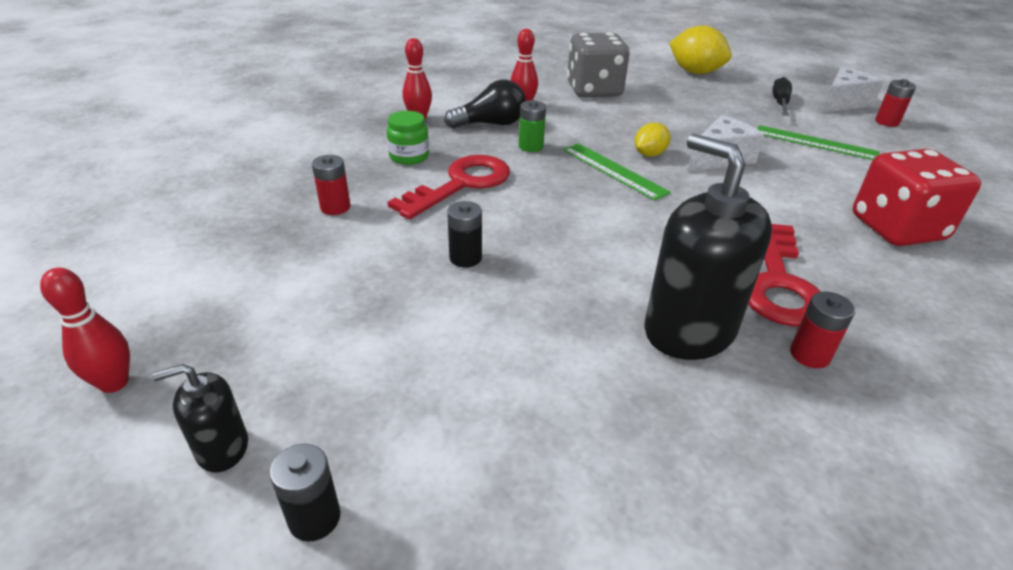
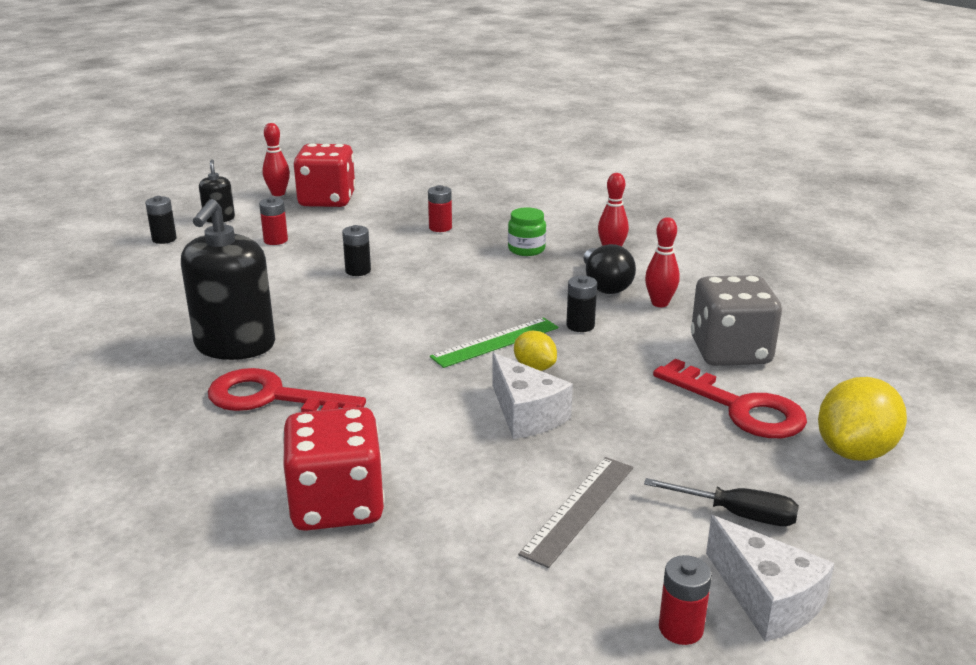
camera: 95 degrees right, 10 degrees down
red key [388,155,510,219] -> red key moved to [653,359,807,438]
green battery [519,100,546,152] -> none
black soap dispenser [644,134,772,360] -> black soap dispenser turned 135 degrees clockwise [181,199,275,360]
green ruler [757,125,880,160] -> grey ruler [518,457,633,568]
red battery [790,291,855,368] -> red battery moved to [259,197,288,245]
none -> red dice [293,143,356,207]
none -> black battery [566,276,597,332]

